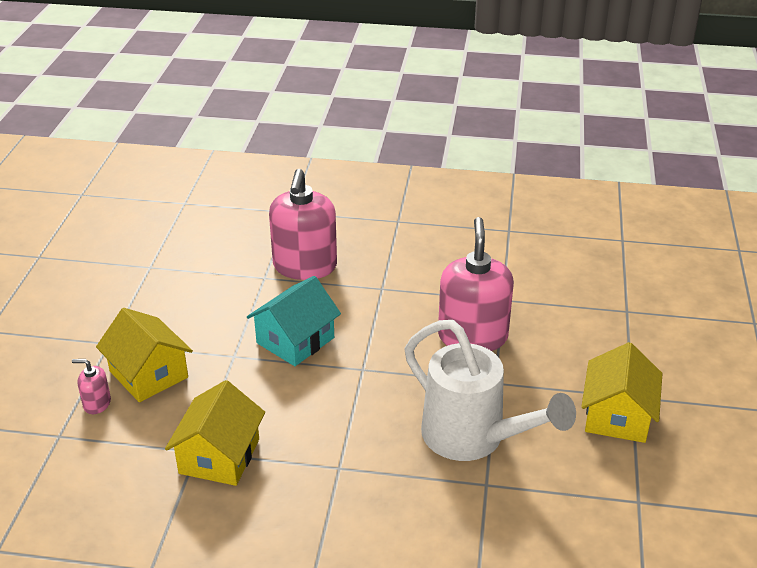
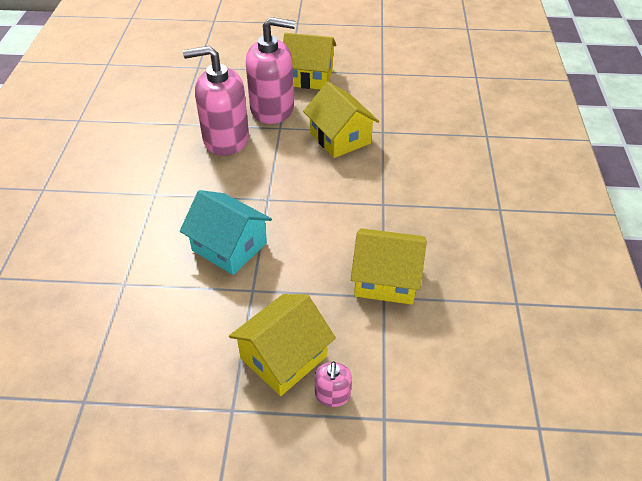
camera: 95 degrees left, 10 degrees up
pink soap dispenser [269,169,337,280] -> pink soap dispenser moved to [246,17,295,124]
white watering can [405,320,576,461] -> yellow house [303,82,379,158]

